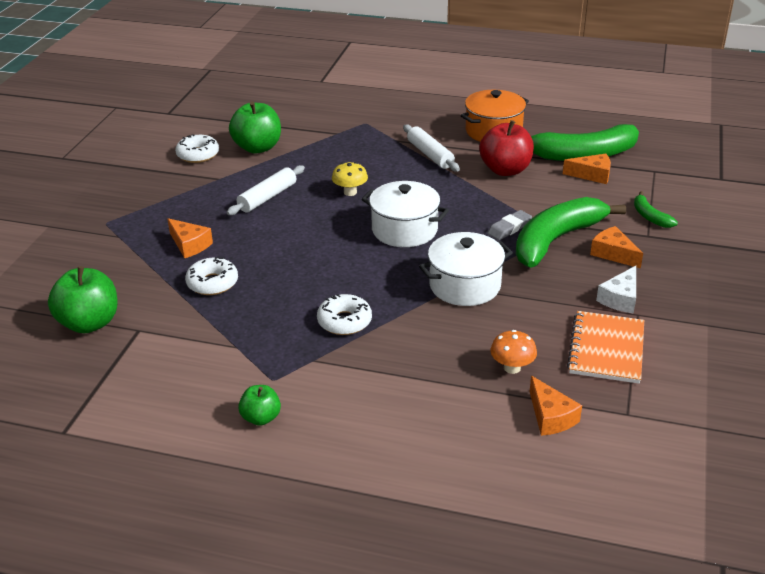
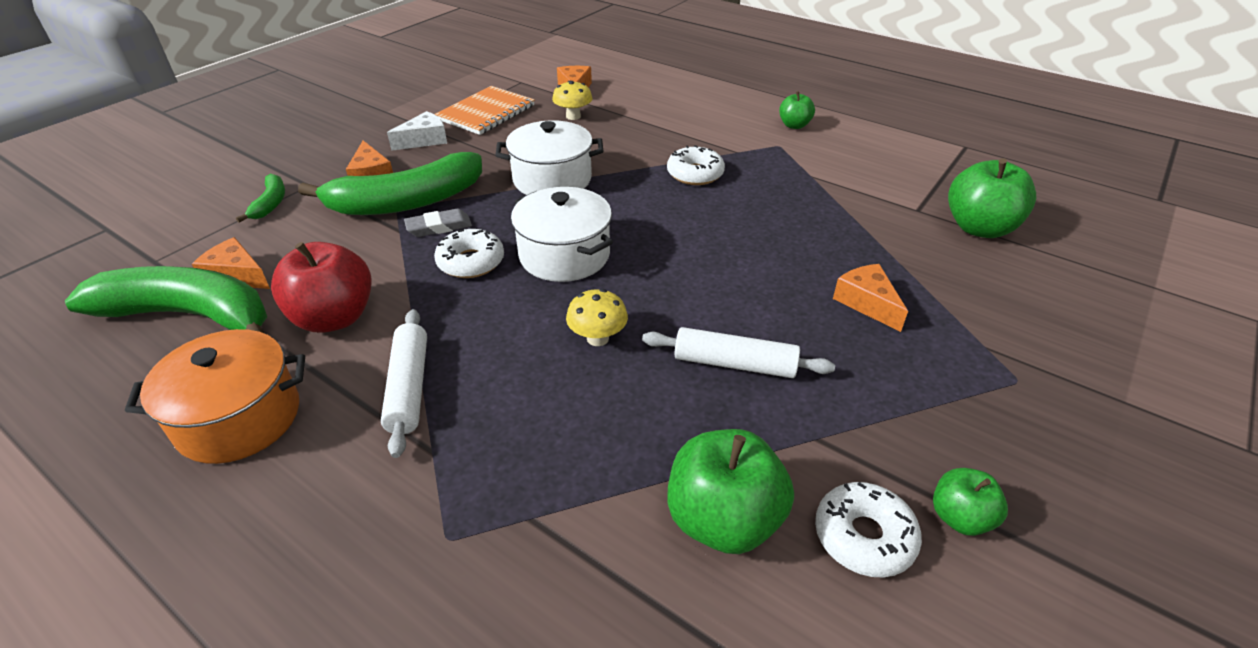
camera: 160 degrees left, 5 degrees up
white donut [185,256,238,295] -> white donut moved to [434,229,504,278]
white rolling pin [227,165,305,215] -> white rolling pin turned 45 degrees clockwise [642,327,835,378]
orange mushroom [490,330,537,374] -> yellow mushroom [552,81,593,120]
none -> green apple [933,468,1008,536]

